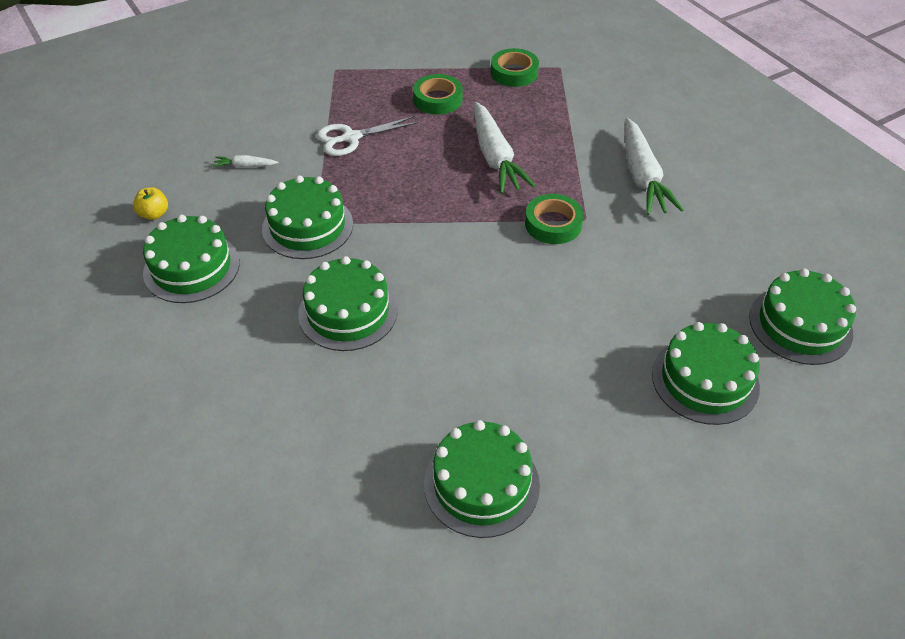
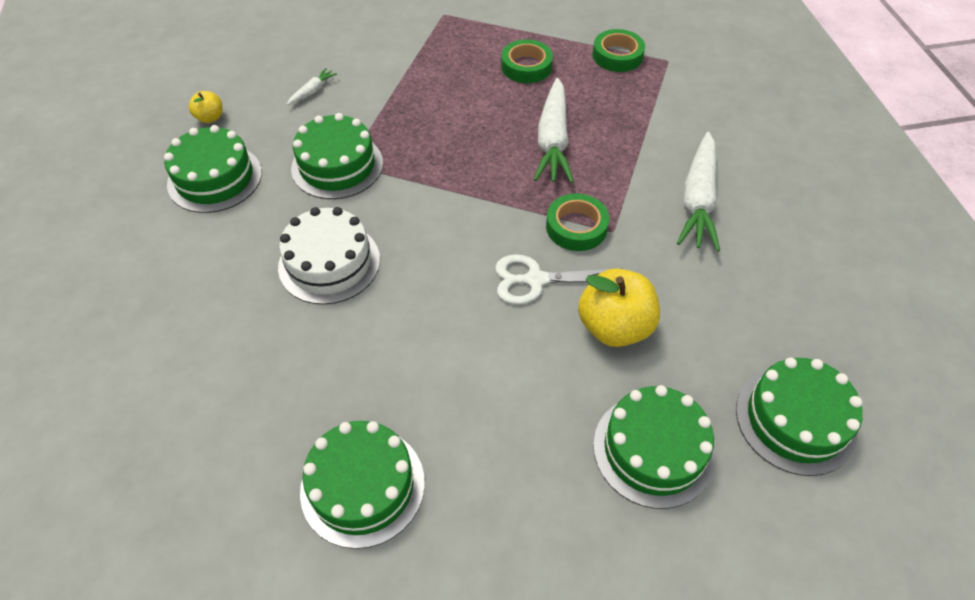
camera: 20 degrees right, 5 degrees up
white carrot [213,155,278,168] -> white carrot turned 105 degrees clockwise [287,68,337,105]
green cake [298,256,398,351] -> white cake [278,207,380,305]
white scissors [317,116,419,156] -> white scissors moved to [495,254,622,304]
none -> yellow apple [578,269,660,347]

